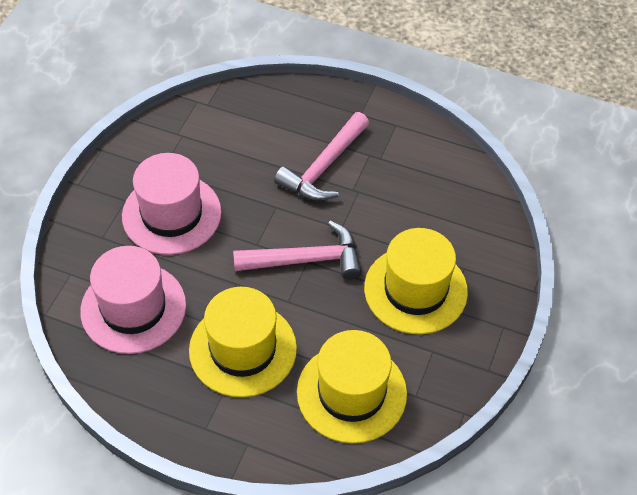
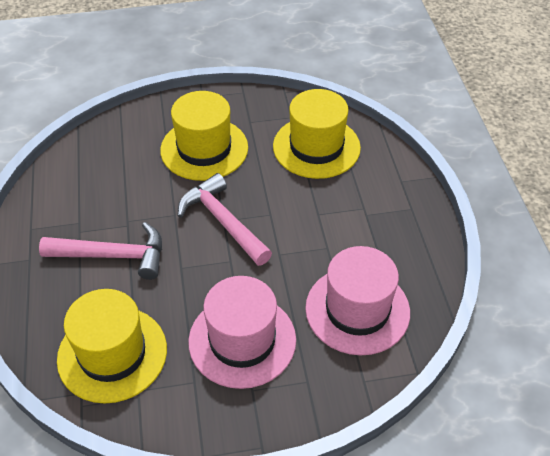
camera: 120 degrees left, 5 degrees down
yellow hat [189,287,297,397] -> yellow hat moved to [57,289,167,404]

